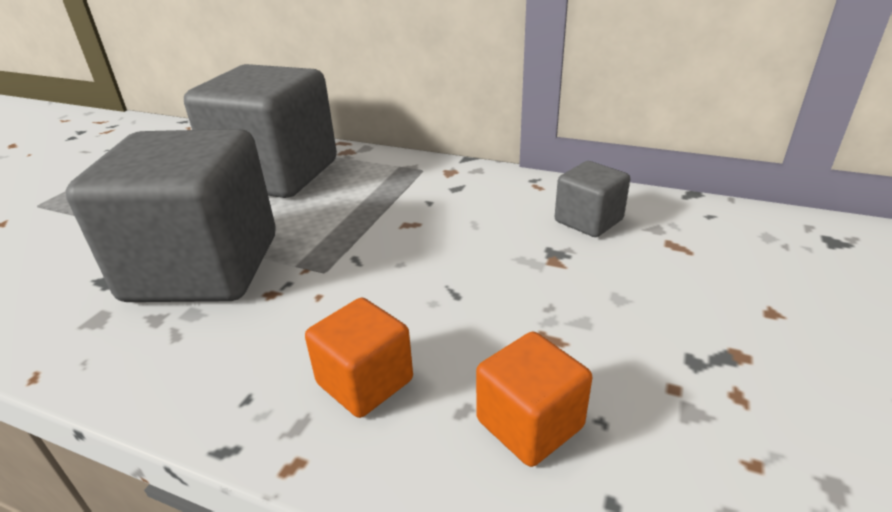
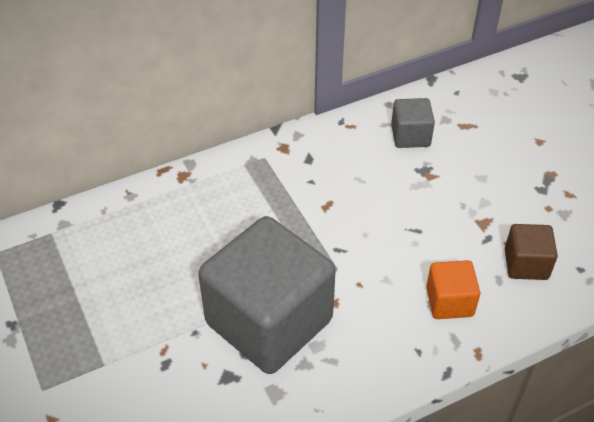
camera: 50 degrees left, 15 degrees up
grey cube [184,64,337,198] -> none
orange cube [476,332,592,467] -> brown cube [505,224,558,280]

